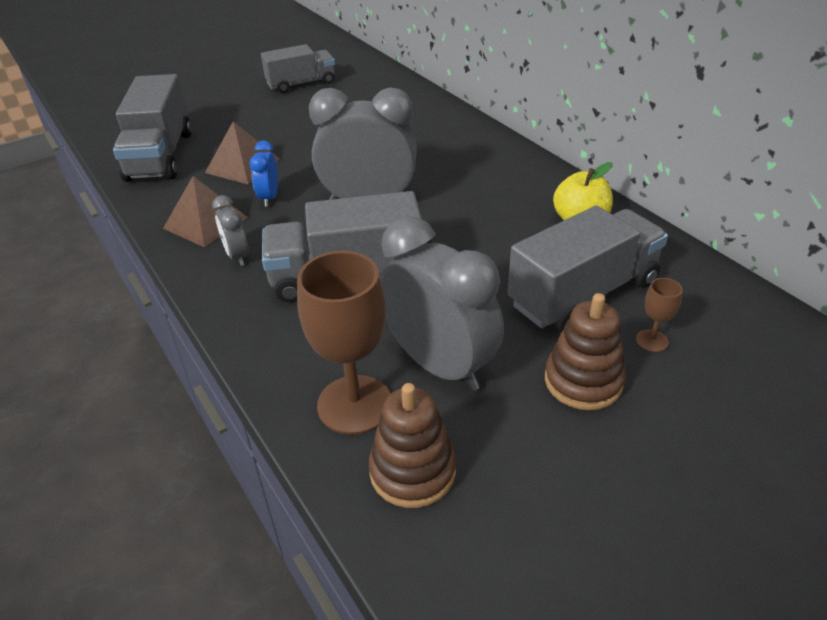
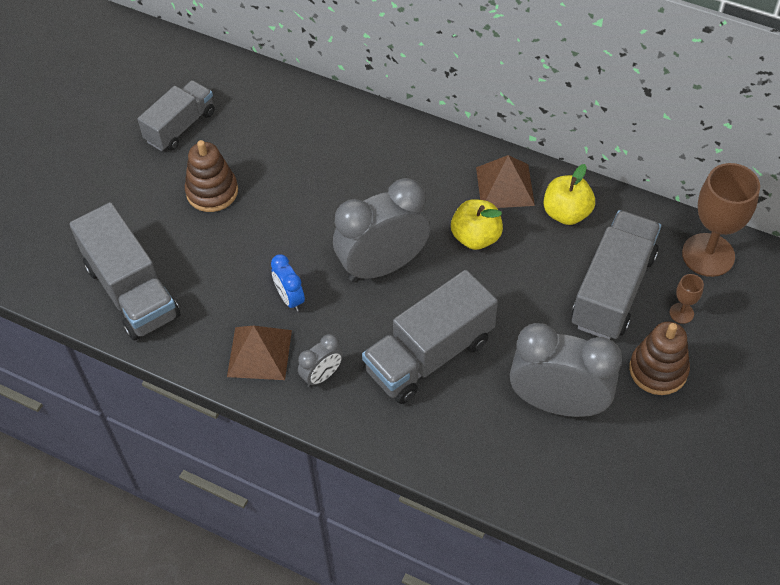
camera: 30 degrees left, 15 degrees up
brown pyramid [205,121,279,184] -> brown pyramid moved to [476,155,535,208]
grey clock [212,195,249,266] -> grey clock turned 75 degrees counterclockwise [298,334,343,387]
brown goblet [297,251,391,435] -> brown goblet moved to [682,163,760,277]
brown stacking toy [369,383,456,508] -> brown stacking toy moved to [185,140,238,212]
none -> yellow apple [451,199,503,250]

